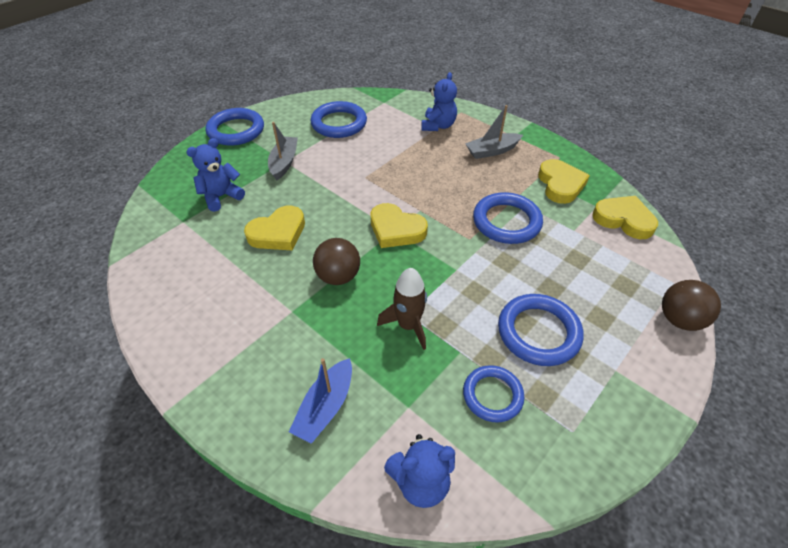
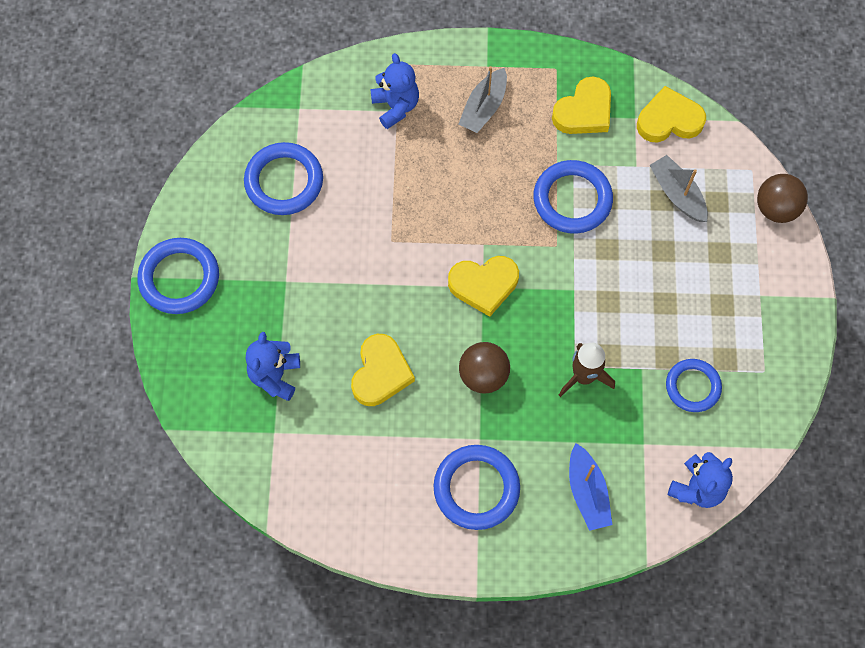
camera: 40 degrees left, 20 degrees up
grey boat [268,122,298,180] -> grey boat moved to [649,155,708,222]
blue ring [498,294,583,366] -> blue ring moved to [433,445,520,530]
yellow heart [538,159,590,204] -> yellow heart turned 90 degrees clockwise [552,77,611,134]

